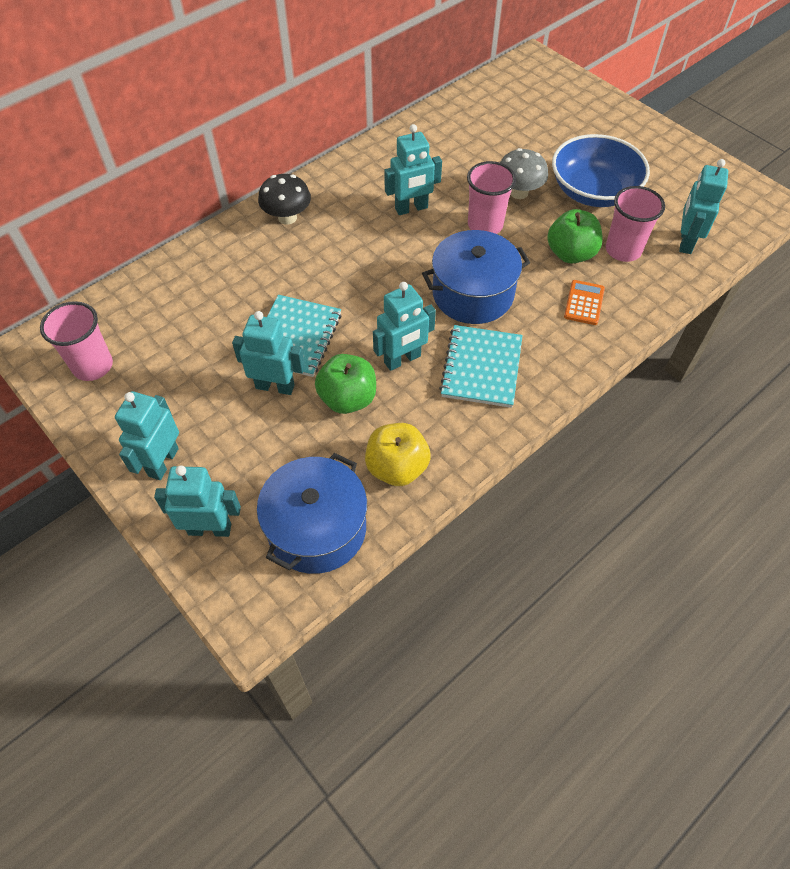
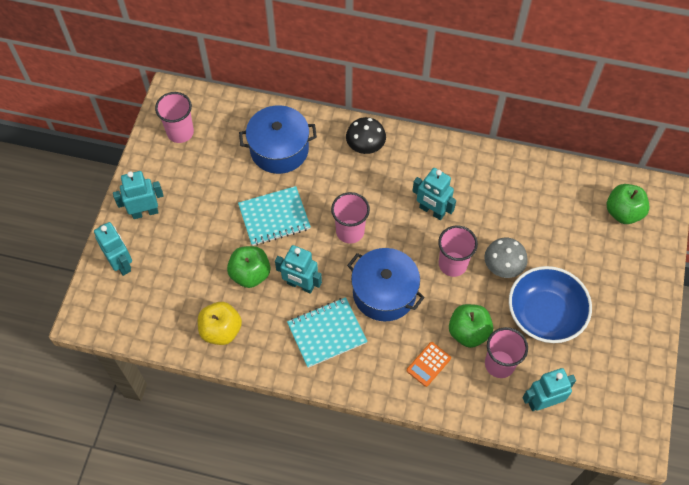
camera: 55 degrees right, 5 degrees up
turquoise robot [232,311,305,395] -> none
blue pot [257,453,367,574] -> blue pot moved to [239,105,317,174]
orange calculator [564,280,605,325] -> orange calculator turned 150 degrees clockwise [407,342,451,387]
none -> pink cup [331,192,370,244]
none -> green apple [607,184,650,224]

